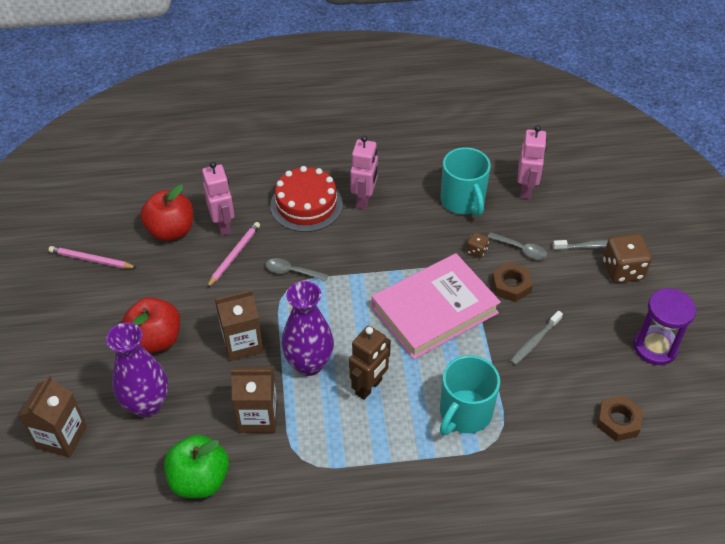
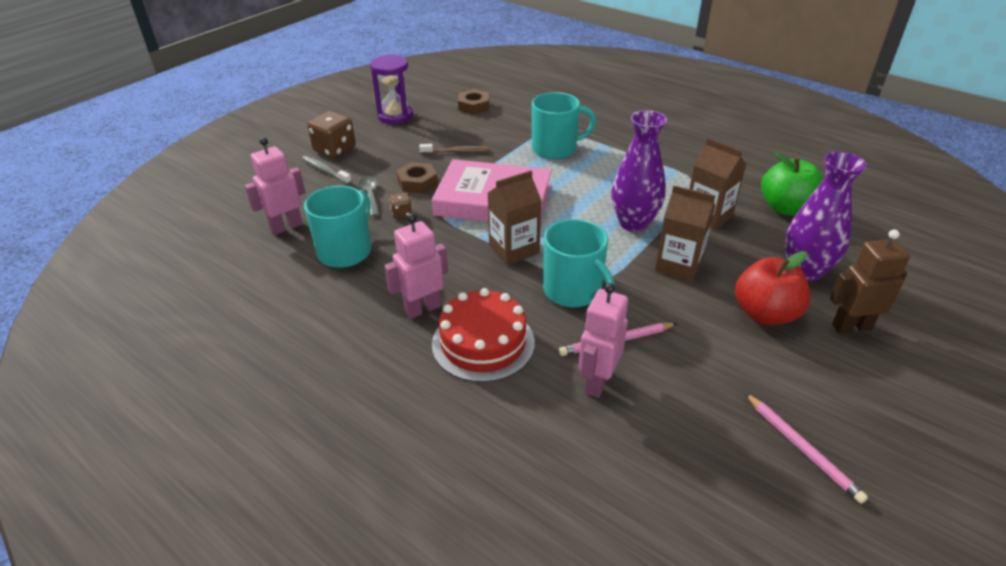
camera: 135 degrees left, 10 degrees down
brown carton [19,375,87,458] -> brown carton moved to [488,170,542,265]
red apple [140,184,193,241] -> none
grey spoon [265,258,328,281] -> turquoise mug [543,219,615,307]
brown robot [349,326,391,400] -> brown robot moved to [830,229,910,334]
grey toothbrush [510,311,563,365] -> brown toothbrush [419,144,490,154]

